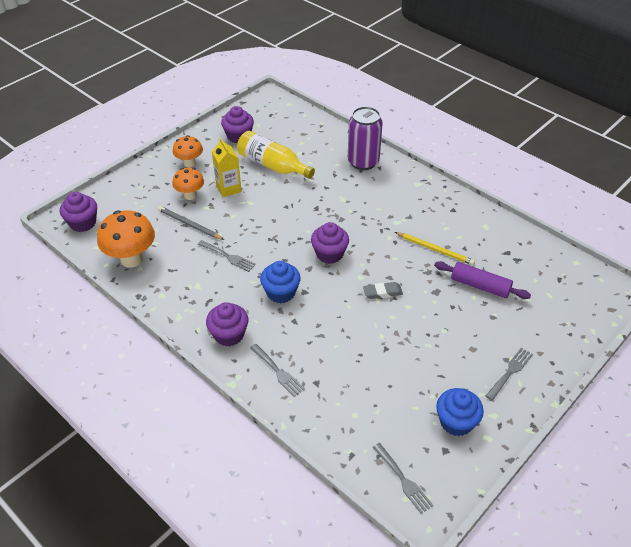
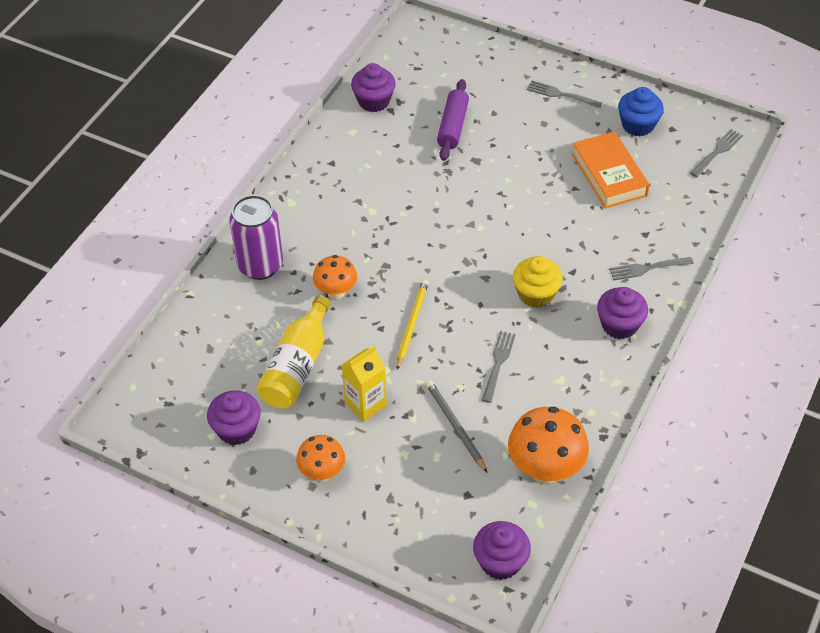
camera: 105 degrees left, 5 degrees up
grey pencil [158,206,224,240] -> grey pencil turned 135 degrees clockwise [426,380,488,473]
orange mushroom [172,168,204,200] -> orange mushroom moved to [313,255,357,299]
grey fork [250,344,305,397] -> grey fork turned 135 degrees counterclockwise [609,257,694,280]
blue cupcake [260,261,301,303] -> yellow cupcake [513,256,563,308]
purple cupcake [311,222,349,264] -> purple cupcake moved to [351,63,396,112]
grey eraser [363,282,403,299] -> none
yellow pencil [395,232,475,265] -> yellow pencil moved to [396,279,429,370]
none -> orange book [572,131,650,208]

